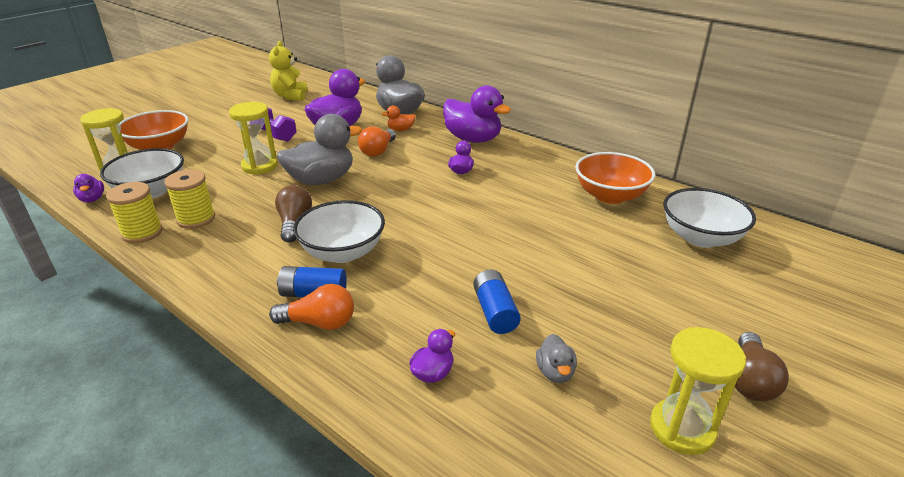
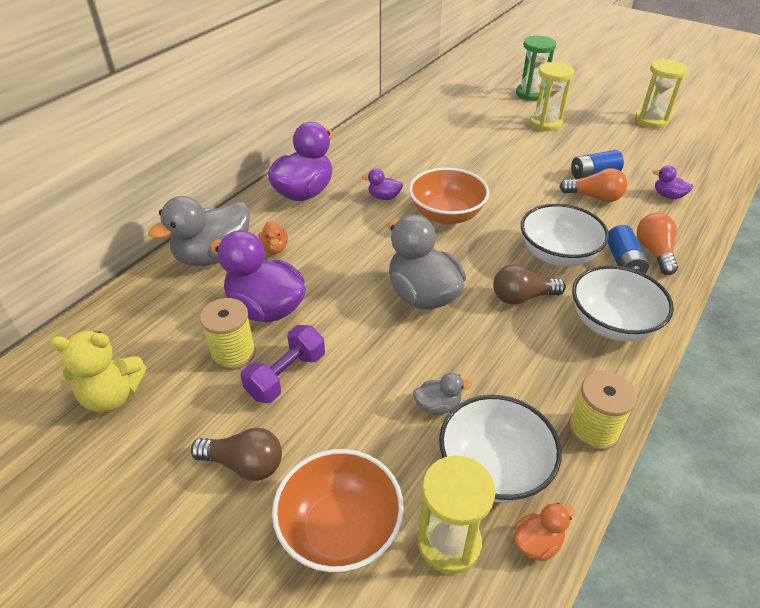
camera: 95 degrees left, 10 degrees up
purple duck [73,174,104,202] -> orange duck [514,503,575,562]
yellow spool [164,169,215,229] -> yellow spool moved to [200,298,256,370]
yellow hourglass [229,102,278,175] -> yellow hourglass moved to [530,62,574,131]
orange light bulb [358,127,396,157] -> orange light bulb moved to [559,168,628,202]
grey duck [536,334,577,383] -> grey duck moved to [413,373,472,415]
orange bowl [575,152,655,204] -> orange bowl moved to [409,168,489,225]
white bowl [663,188,756,248] -> white bowl moved to [572,265,674,341]
brown light bulb [735,332,789,401] -> brown light bulb moved to [191,428,282,481]
none -> green hourglass [516,36,556,101]

